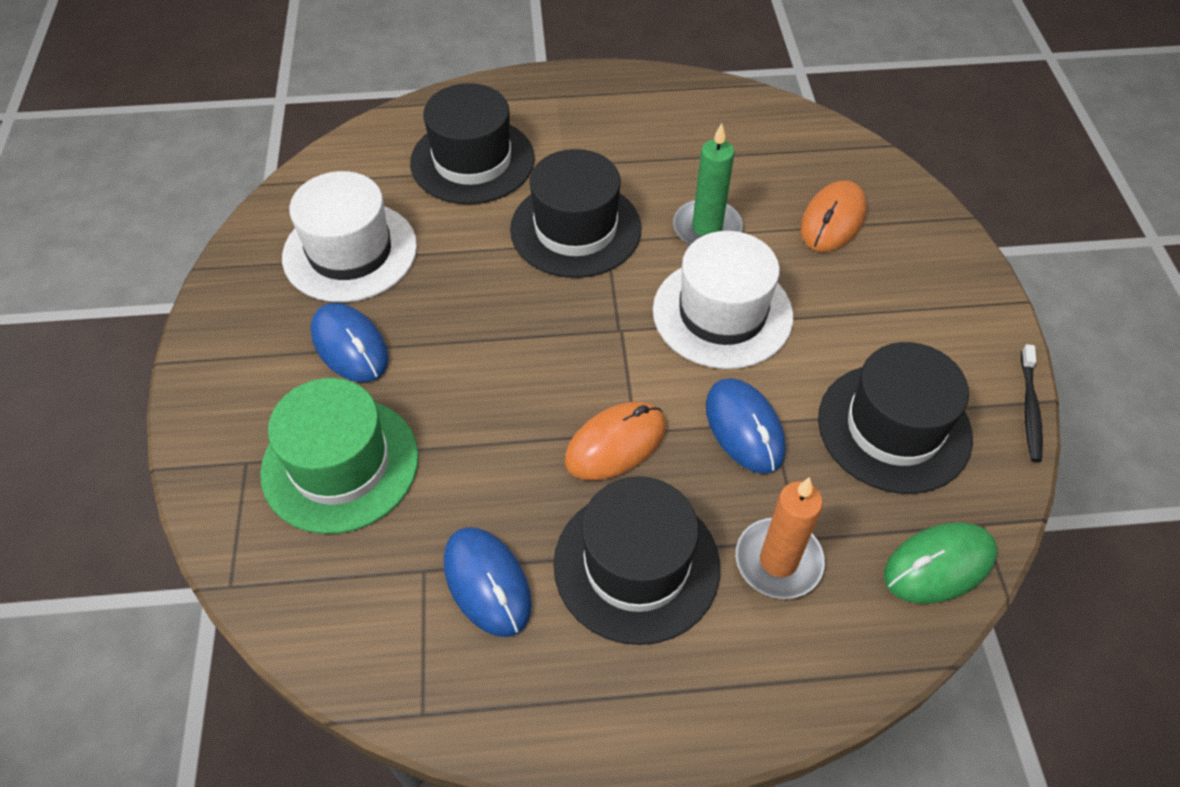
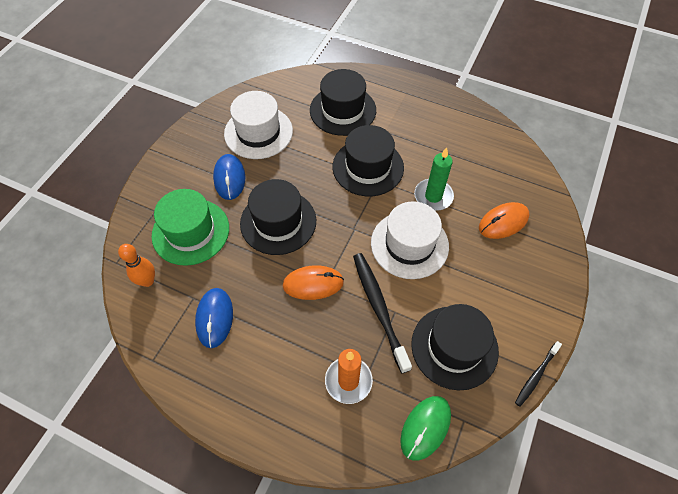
camera: 30 degrees right, 5 degrees up
black hat [553,476,720,645] -> black hat moved to [240,179,316,255]
blue mouse [706,378,786,474] -> black toothbrush [353,253,412,374]
green mouse [884,523,997,603] -> green mouse turned 60 degrees counterclockwise [400,396,451,461]
none -> orange bowling pin [118,244,155,287]

